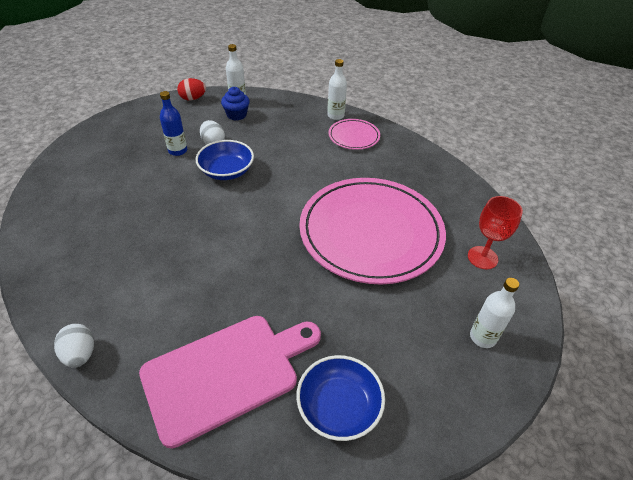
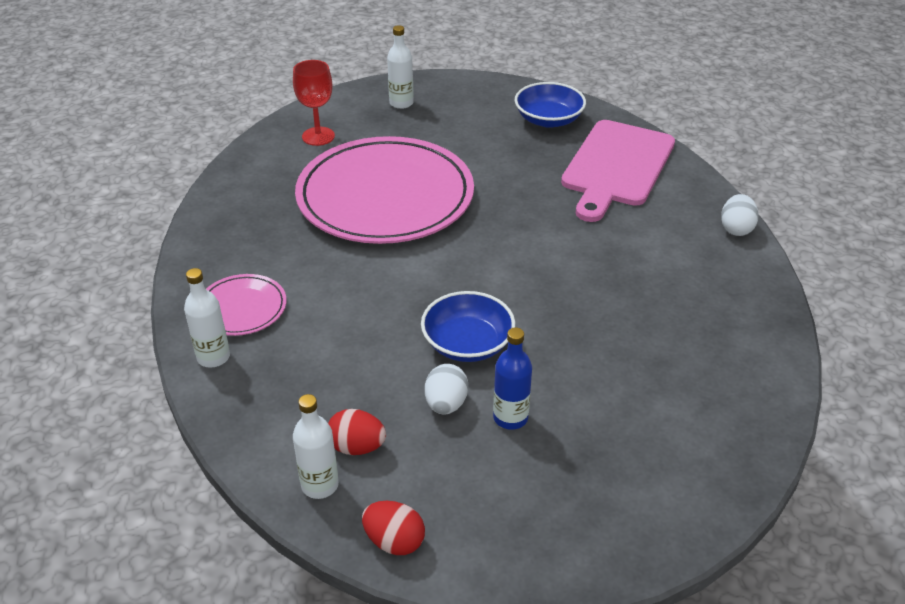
camera: 140 degrees left, 5 degrees down
pink cutting board [139,316,321,448] -> pink cutting board turned 75 degrees counterclockwise [561,120,675,222]
blue cupcake [221,87,249,121] -> red egg [328,409,386,455]

